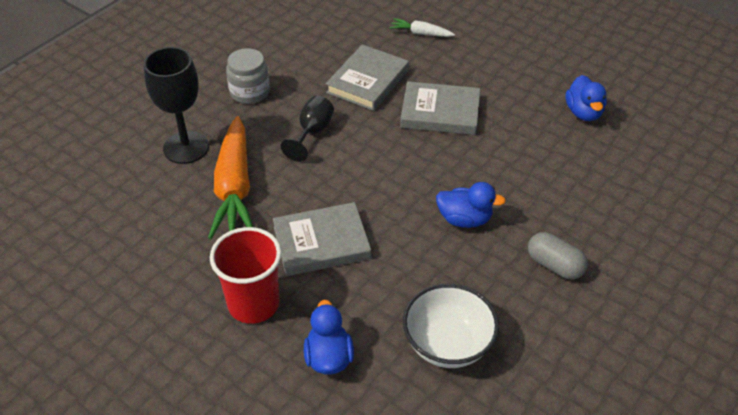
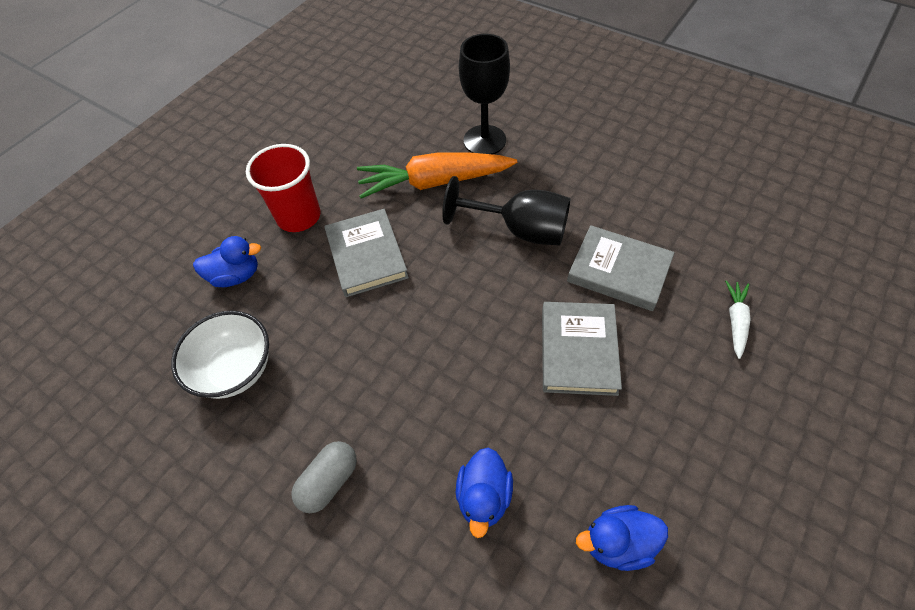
camera: 90 degrees right, 10 degrees up
grey jar [226,48,270,104] -> none
black goblet [281,96,334,162] -> black goblet [442,176,570,246], size x1.58
blue duck [436,182,506,228] -> blue duck moved to [456,447,513,538]

